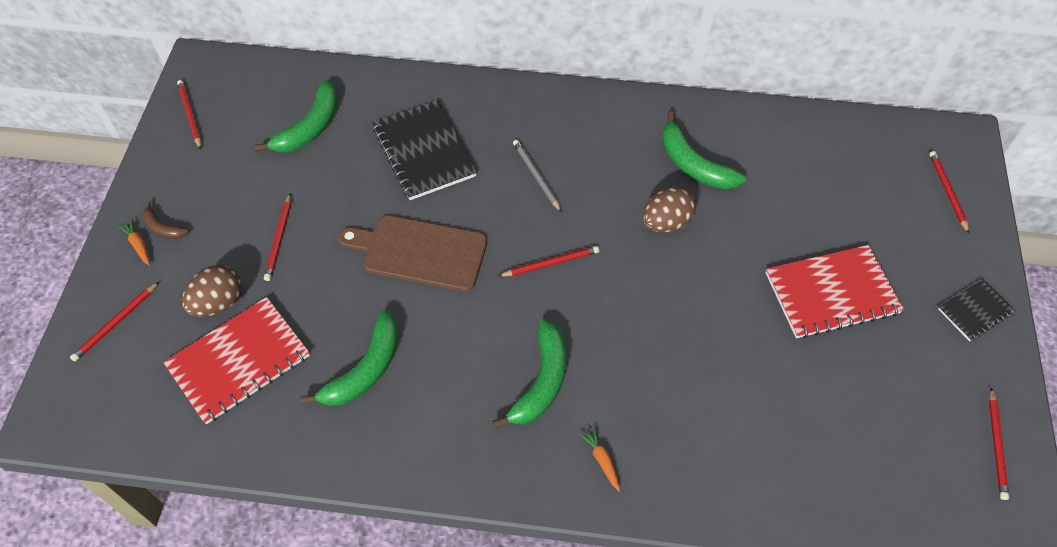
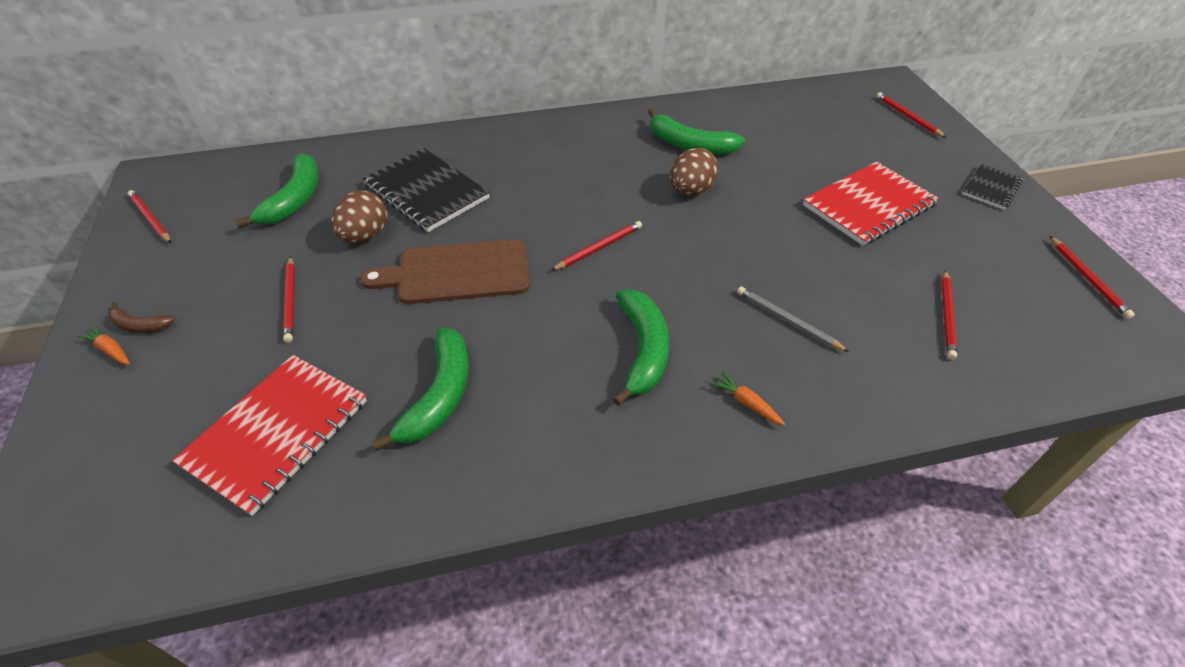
camera: 20 degrees left, 10 degrees down
red pencil [70,282,159,362] -> red pencil moved to [941,270,957,360]
brown egg [182,265,242,317] -> brown egg moved to [331,191,388,243]
grey pencil [513,139,562,213] -> grey pencil moved to [737,286,849,352]

